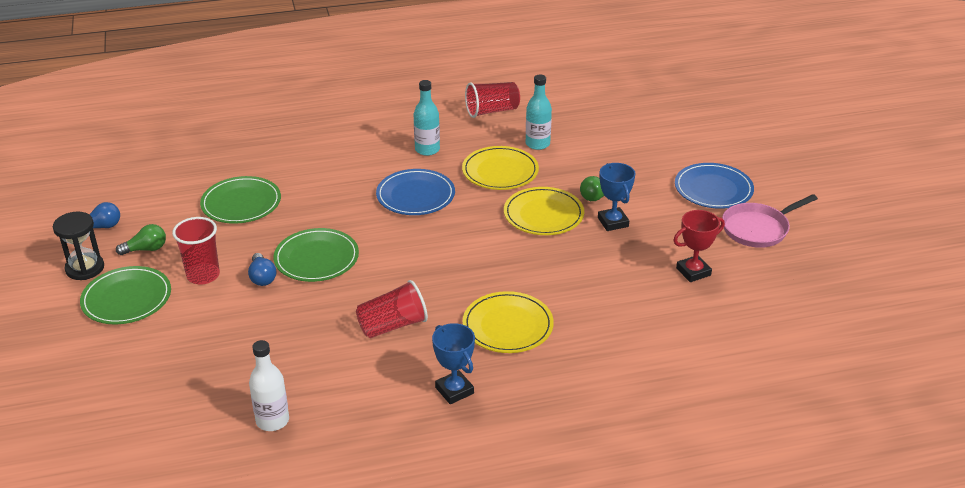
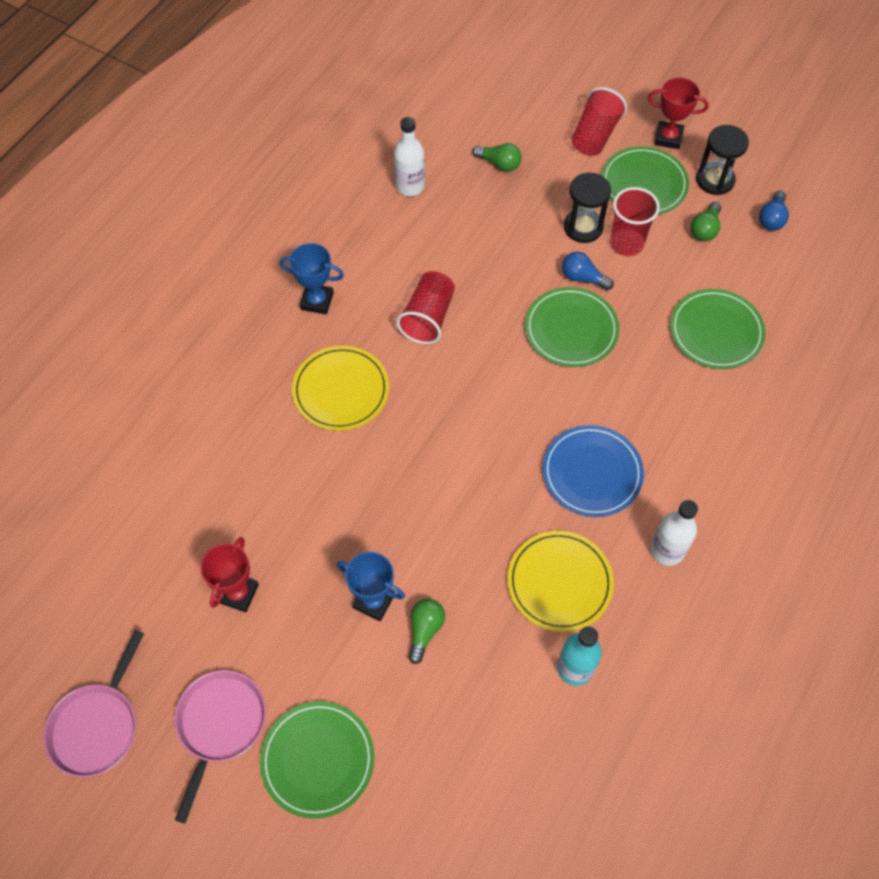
camera: 135 degrees right, 25 degrees up
turquoise bottle [413,80,440,156] -> white bottle [650,500,698,566]
red cup [465,82,520,118] -> red cup moved to [572,87,627,156]
yellow plate [504,187,584,235] -> none
blue plate [675,163,754,209] -> green plate [260,701,375,819]
none -> pink pan [43,630,144,777]
none -> green light bulb [473,143,522,172]
none -> black hourglass [564,172,611,243]
none -> red trophy [648,77,709,149]

